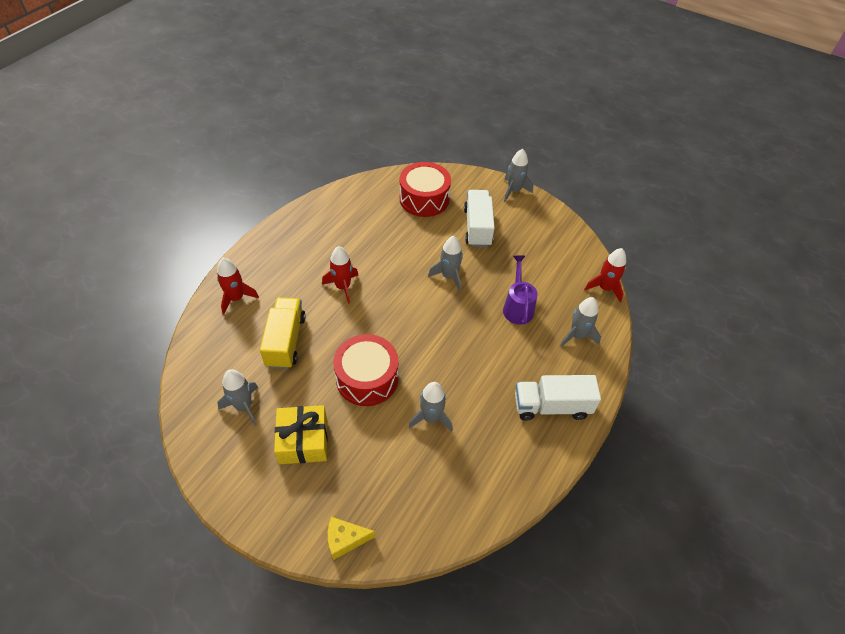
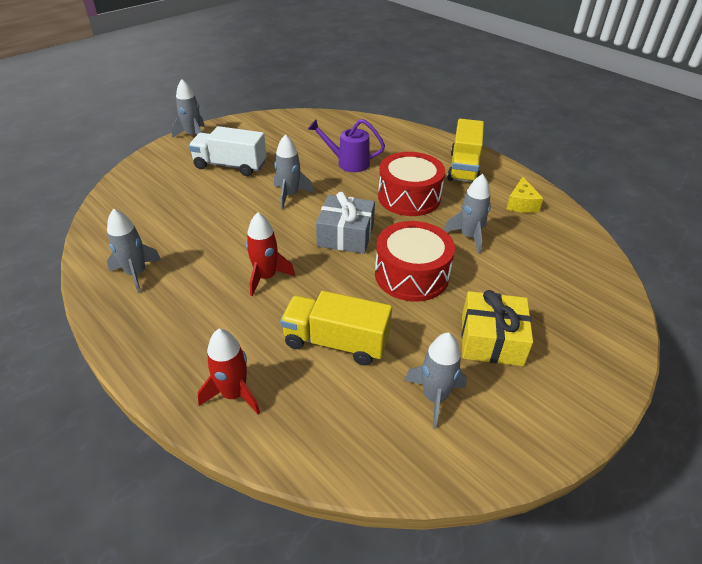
camera: 75 degrees left, 10 degrees down
yellow cheese [328,517,375,560] -> yellow cheese moved to [506,177,544,213]
red drum [400,162,451,217] -> red drum moved to [378,152,445,216]
white truck [515,375,601,421] -> yellow truck [447,119,484,182]
grey rocket [560,297,601,347] -> grey rocket moved to [107,208,161,293]
red rocket [584,248,626,302] -> none
none -> grey gift [316,192,375,254]

